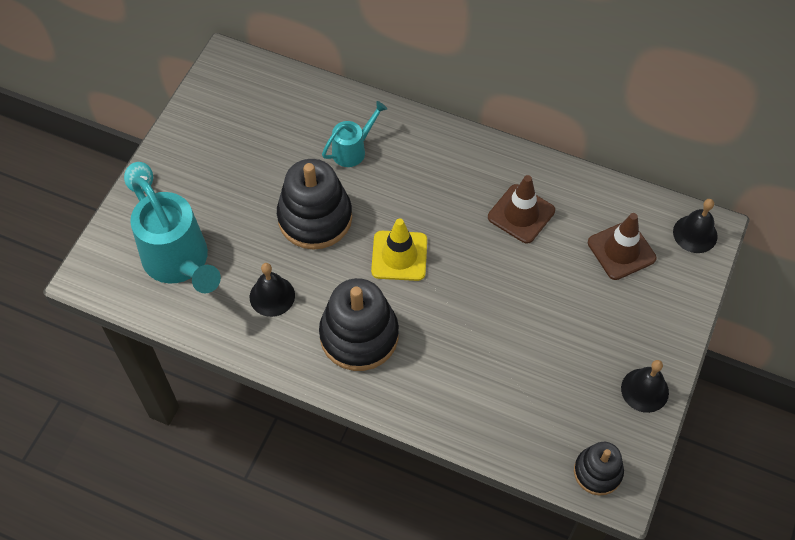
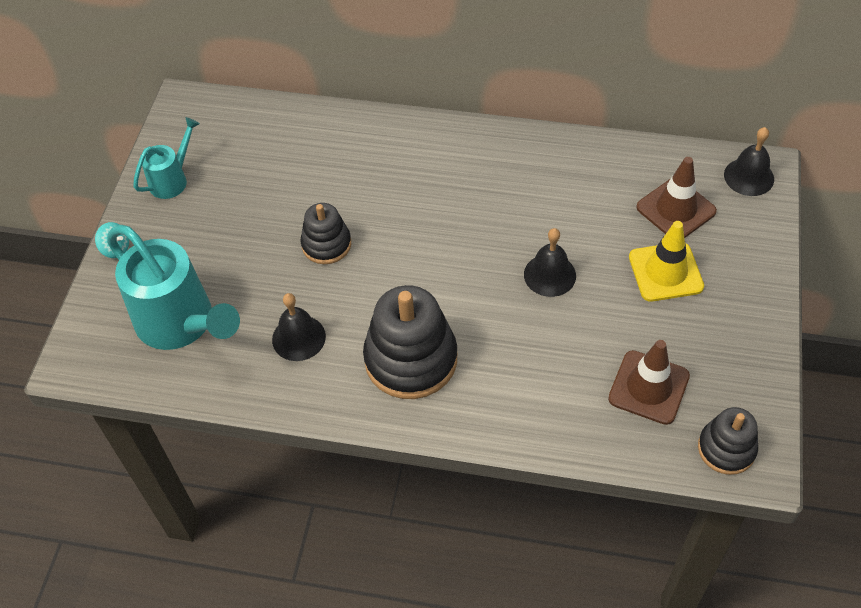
camera: 10 degrees left, 5 degrees down
black stacking toy [277,159,352,250] -> black stacking toy [301,203,351,264], size x0.58
turquoise watering can [322,101,387,167] -> turquoise watering can moved to [133,117,200,199]
yellow traffic cone [371,218,427,281] -> yellow traffic cone moved to [629,221,704,302]
brown traffic cone [488,175,555,244] -> brown traffic cone moved to [608,340,690,425]
black bell [621,360,669,413] -> black bell moved to [524,228,576,297]

